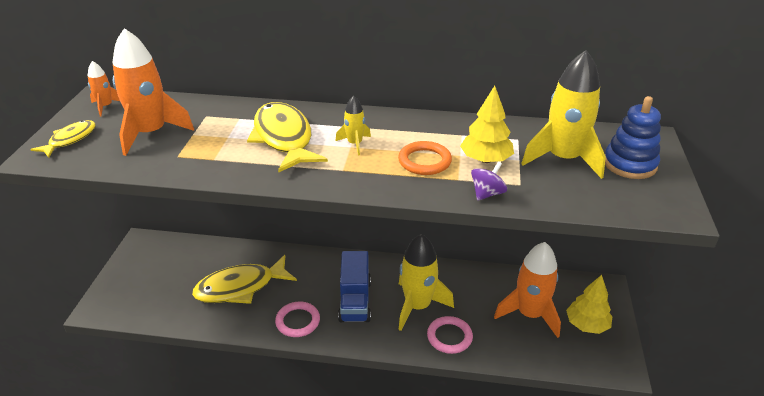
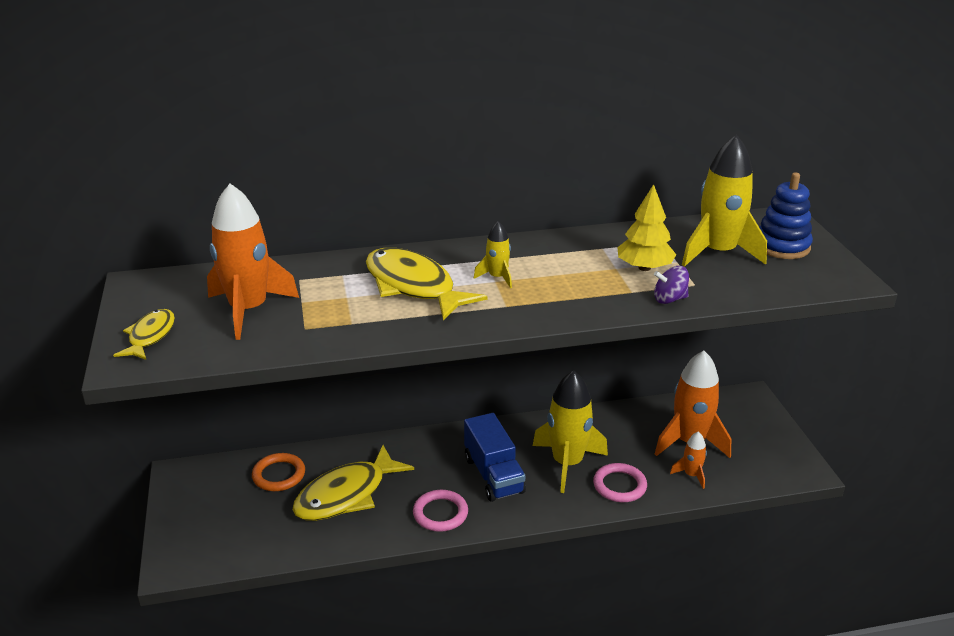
camera: 20 degrees left, 5 degrees down
orange rocket [88,61,120,117] -> orange rocket moved to [670,432,707,489]
orange ring [398,141,452,175] -> orange ring moved to [252,453,305,491]
purple spinning top [471,162,507,201] -> purple spinning top turned 120 degrees counterclockwise [654,266,689,304]
yellow tree [566,275,613,334] -> none

